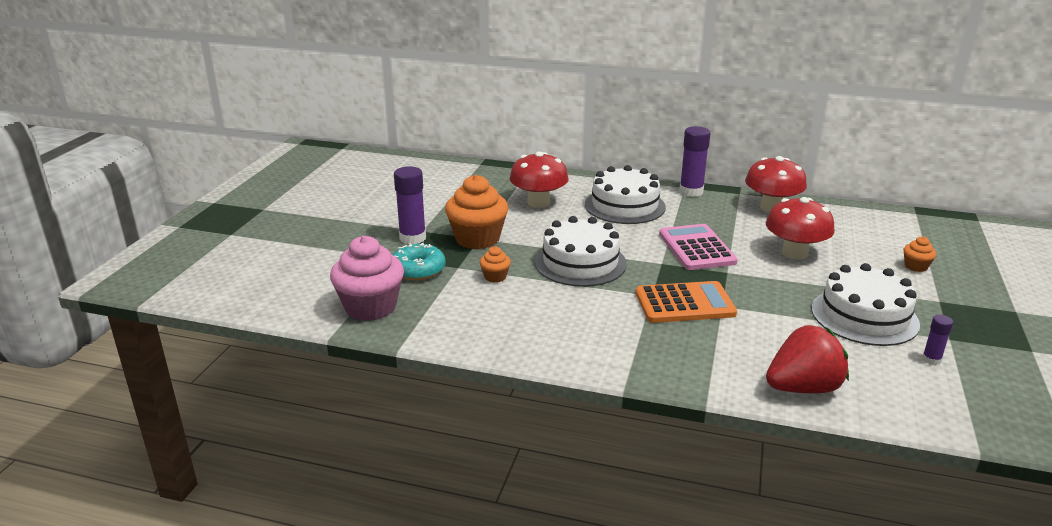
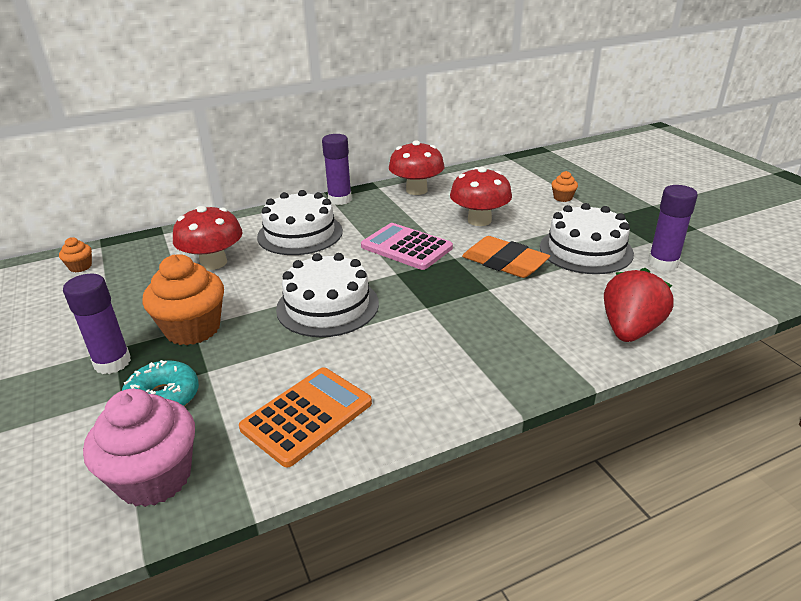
camera: 40 degrees left, 5 degrees up
orange cupcake [480,246,511,283] -> orange cupcake moved to [59,237,92,273]
orange calculator [636,281,737,323] -> orange calculator moved to [239,367,372,468]
purple glue stick [922,315,953,365] -> purple glue stick [648,185,698,271], size x1.90
none -> orange eraser [462,236,550,278]

